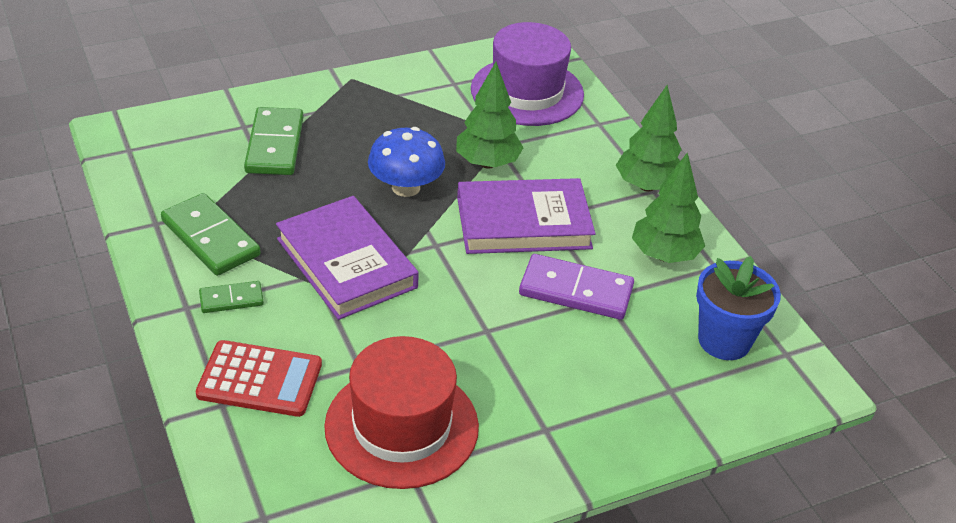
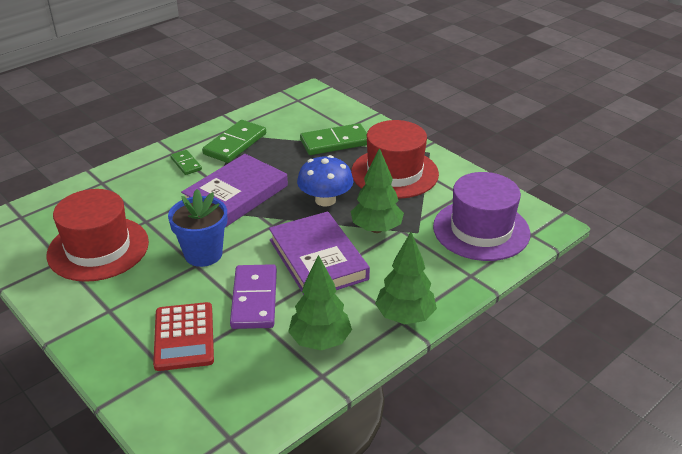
camera: 75 degrees right, 5 degrees down
red calculator [196,340,322,417] -> red calculator moved to [153,302,214,371]
blue flower pot [696,256,781,360] -> blue flower pot moved to [168,189,227,267]
none -> red hat [351,120,439,199]

